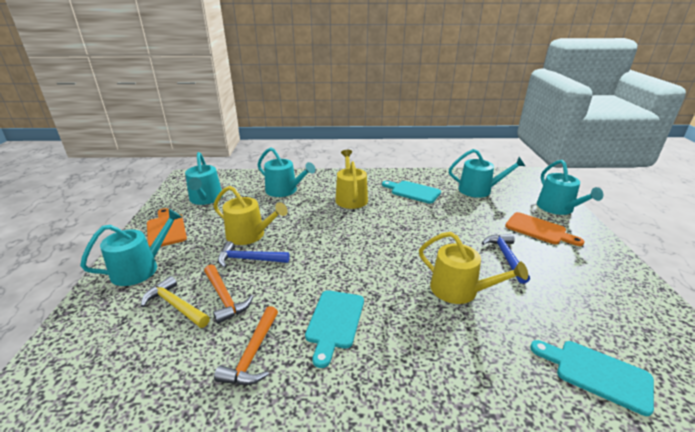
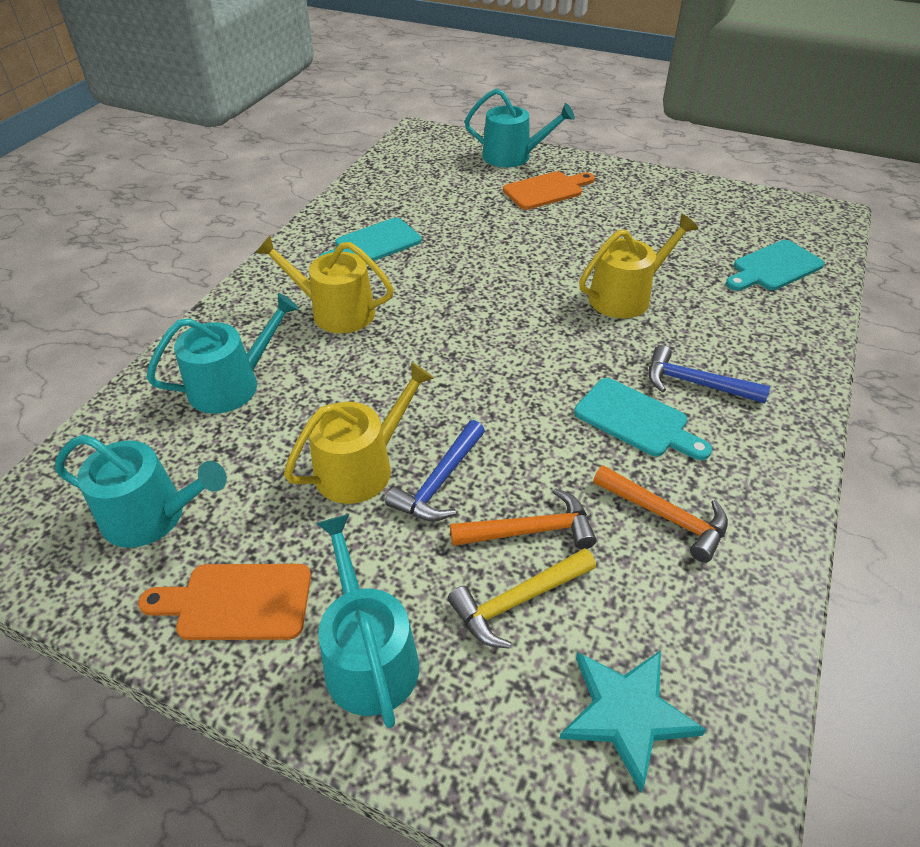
camera: 65 degrees left, 15 degrees up
turquoise watering can [449,149,525,198] -> none
blue hammer [482,234,530,284] -> blue hammer moved to [648,345,770,404]
none -> turquoise star [559,650,706,792]

